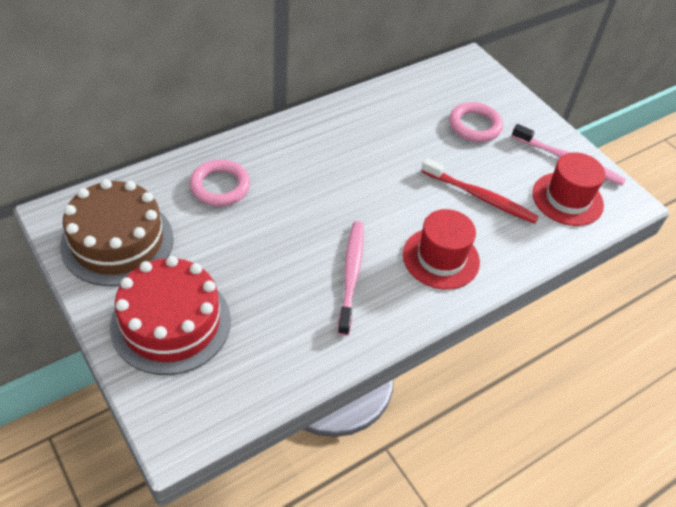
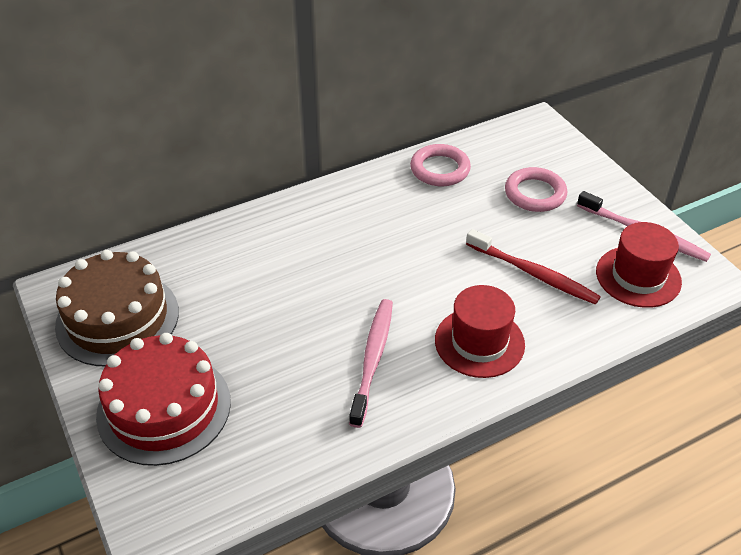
camera: 10 degrees right, 5 degrees down
pink ring [189,160,250,206] -> pink ring moved to [410,144,471,186]

